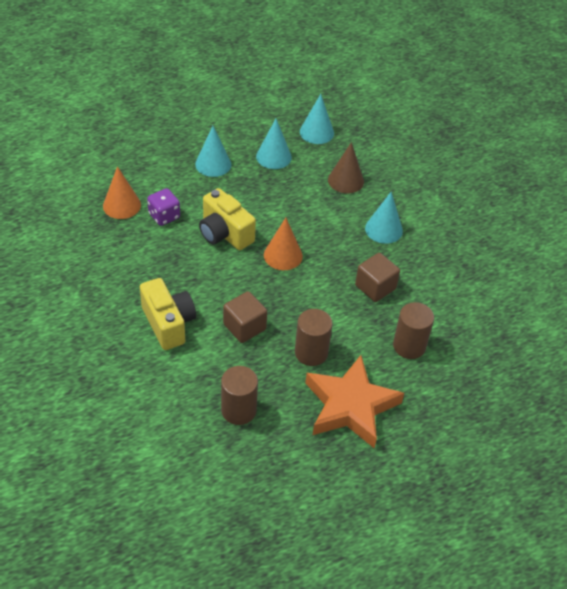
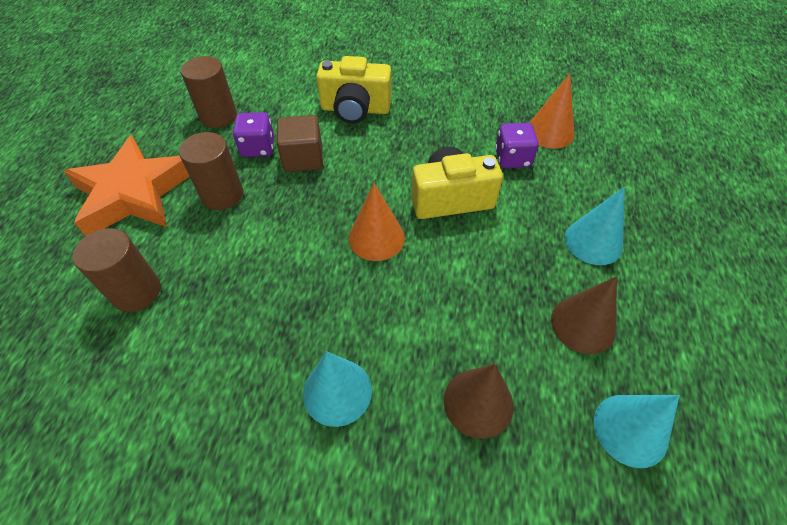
camera: 125 degrees right, 5 degrees up
turquoise cone [256,119,292,169] -> brown cone [551,276,617,354]
brown cube [355,253,400,302] -> none
none -> purple dice [233,112,274,157]

